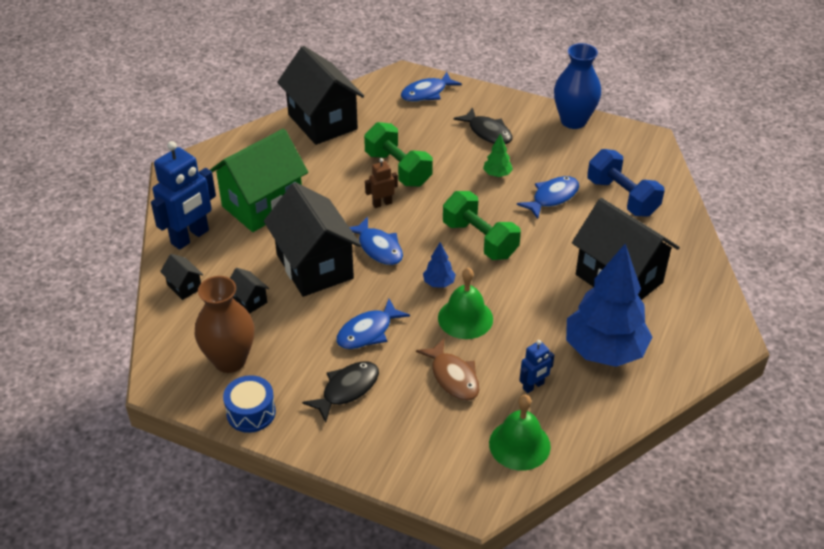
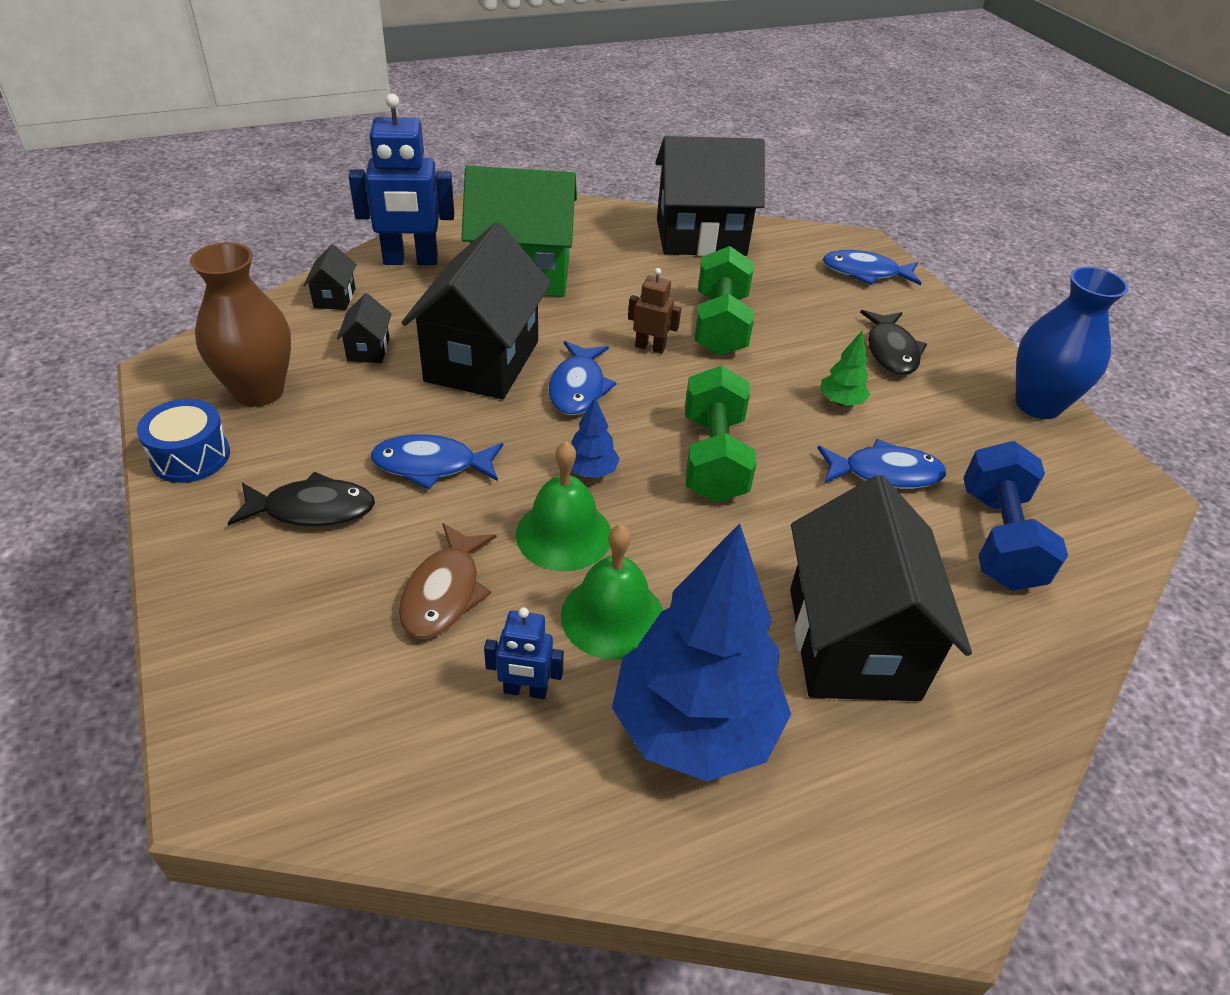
camera: 40 degrees right, 0 degrees up
black house [277,46,364,145] -> black house turned 75 degrees clockwise [655,136,765,256]
green bell [489,395,551,471] -> green bell moved to [561,525,663,660]

